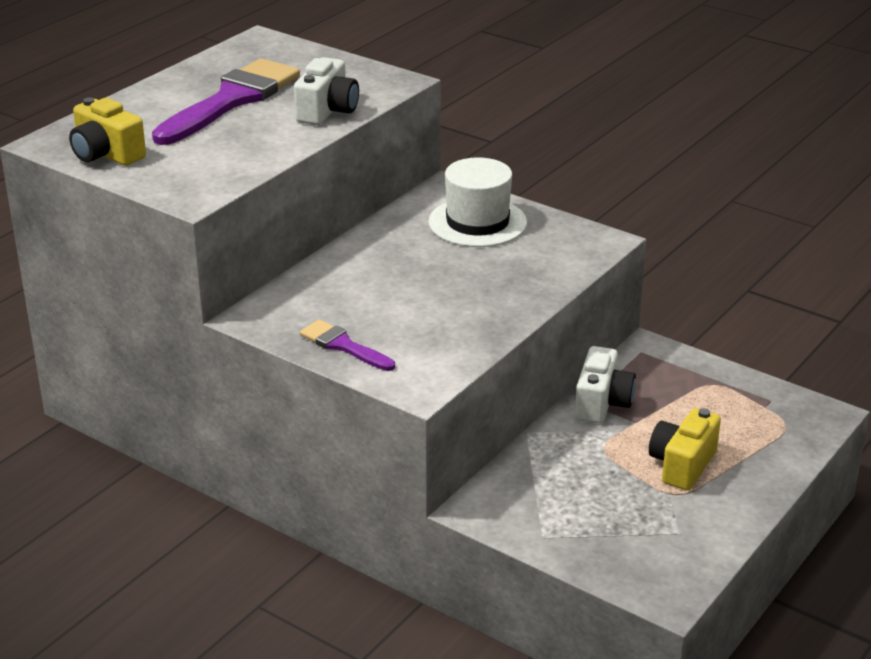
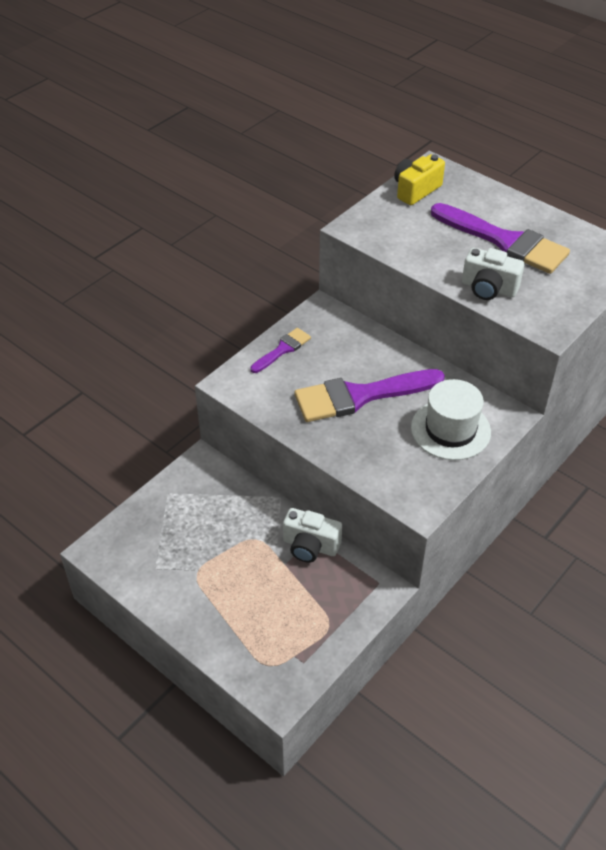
camera: 95 degrees right, 15 degrees up
yellow camera [649,408,721,491] -> none
none -> purple brush [294,369,445,422]

